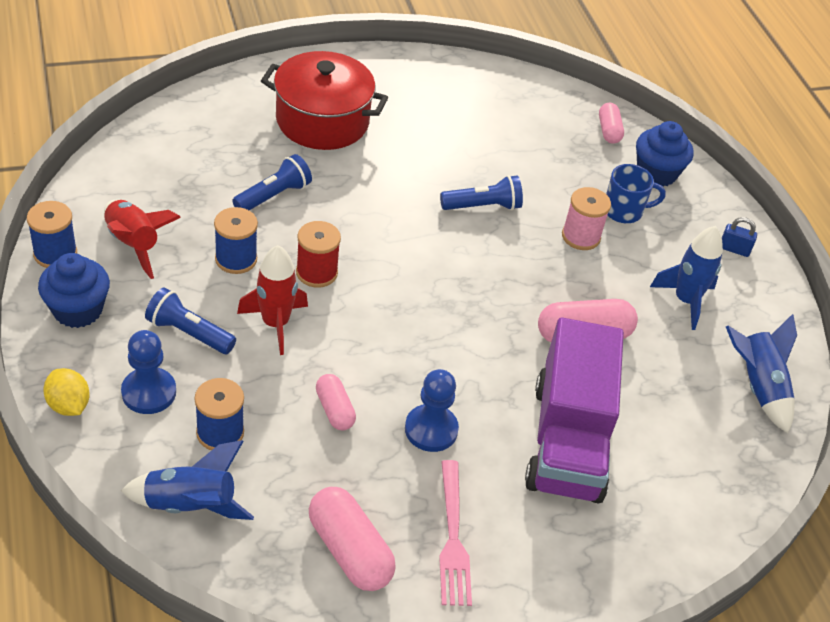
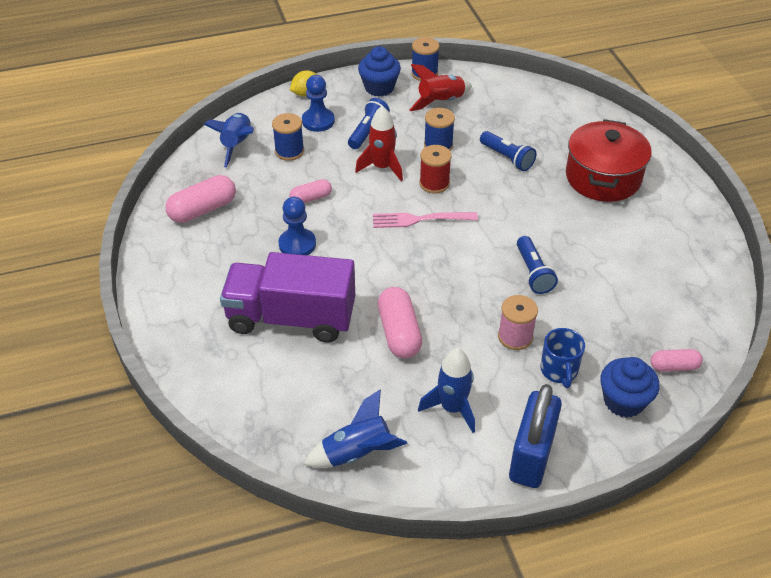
camera: 95 degrees right, 0 degrees up
pink fork [439,460,472,606] -> pink fork moved to [373,212,478,228]
blue padlock [722,217,757,257] -> blue padlock [509,384,562,488], size x2.42

